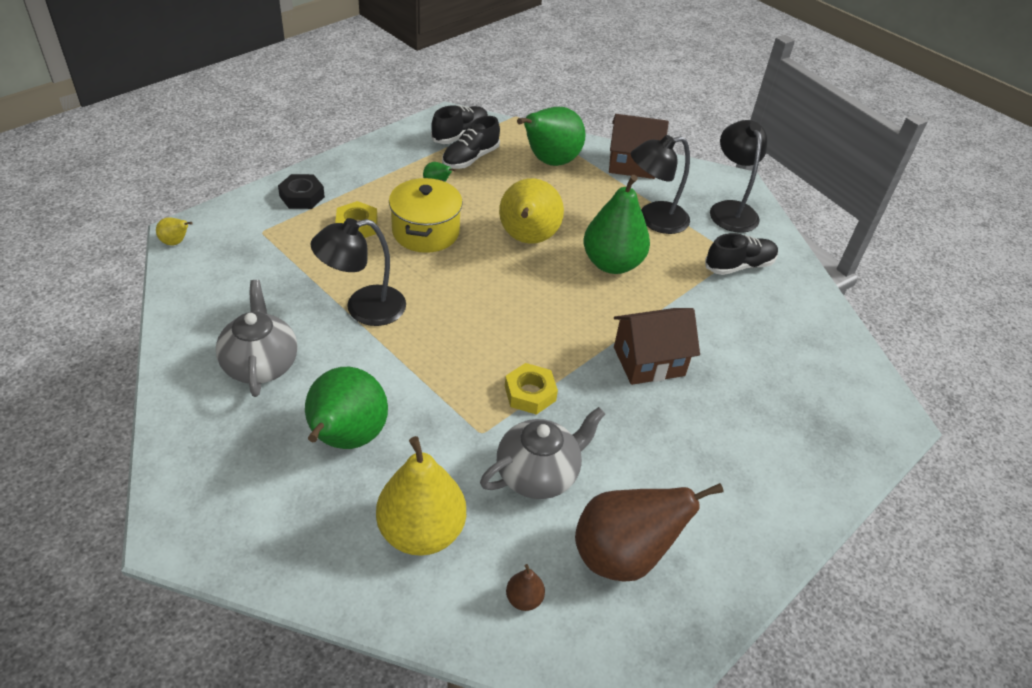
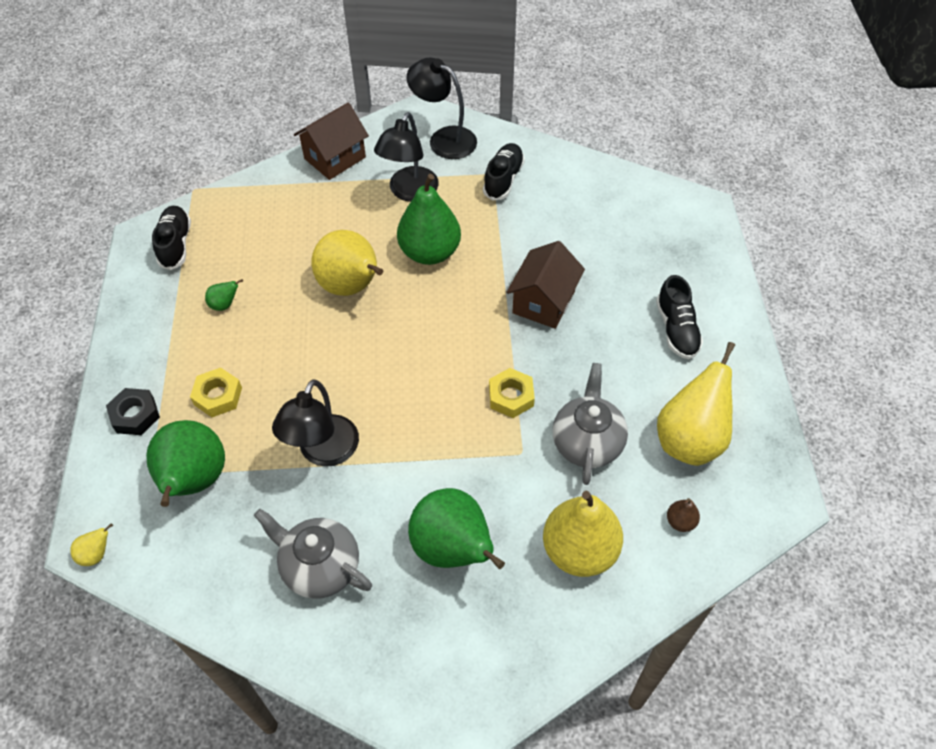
camera: 45 degrees left, 10 degrees up
yellow pot [389,178,463,253] -> none
black shoe [442,116,500,169] -> black shoe moved to [656,275,703,359]
green pear [517,107,586,166] -> green pear moved to [146,420,225,507]
brown pear [575,483,724,581] -> yellow pear [657,342,735,466]

